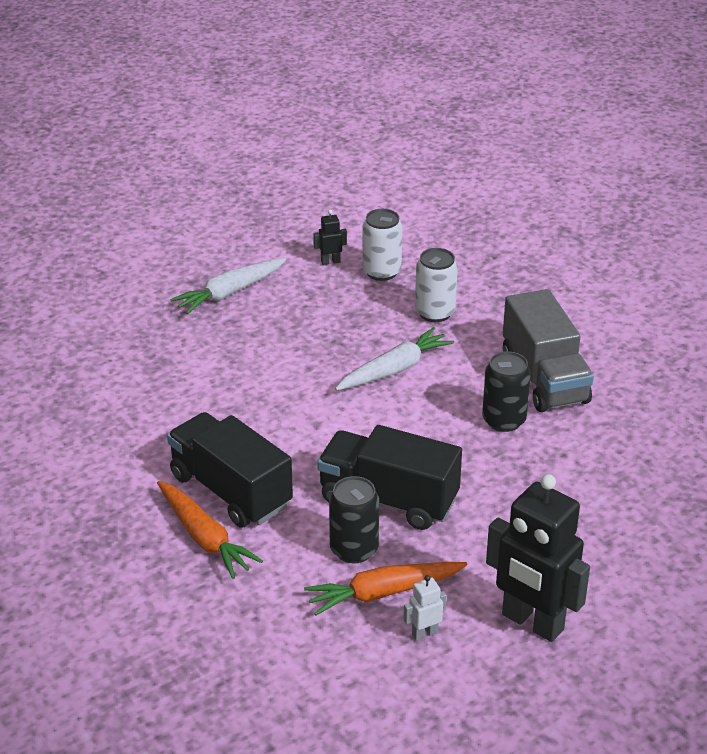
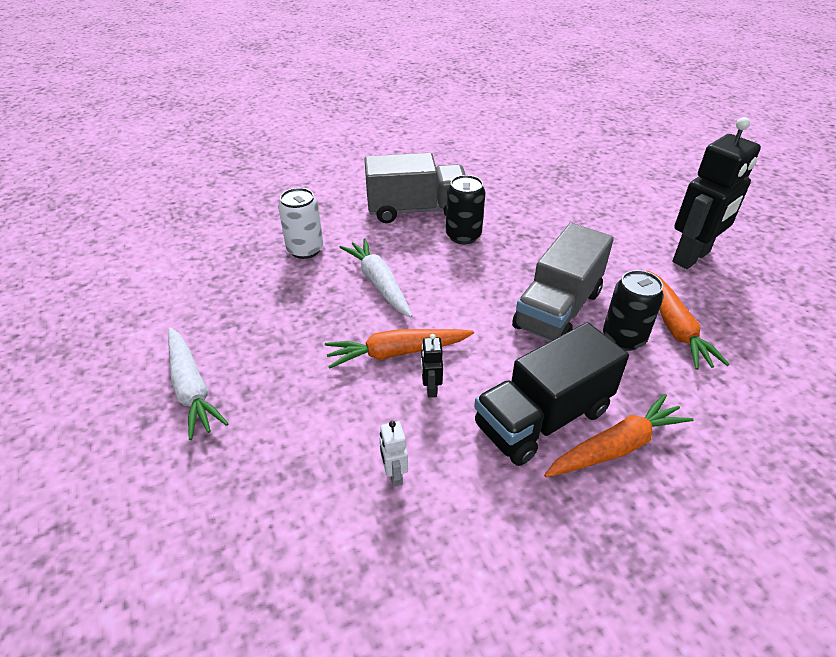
camera: 80 degrees left, 5 degrees up
black robot [313,210,347,265] -> black robot moved to [421,334,443,397]
black truck [317,425,462,530] -> grey truck [512,223,614,341]
white can [362,209,402,281] -> none
white robot [404,575,447,640] -> white robot moved to [379,421,408,487]
none -> orange carrot [325,329,474,368]

